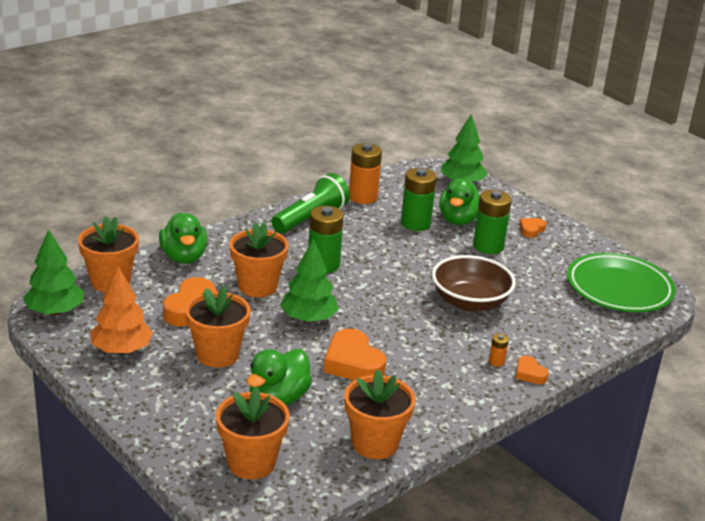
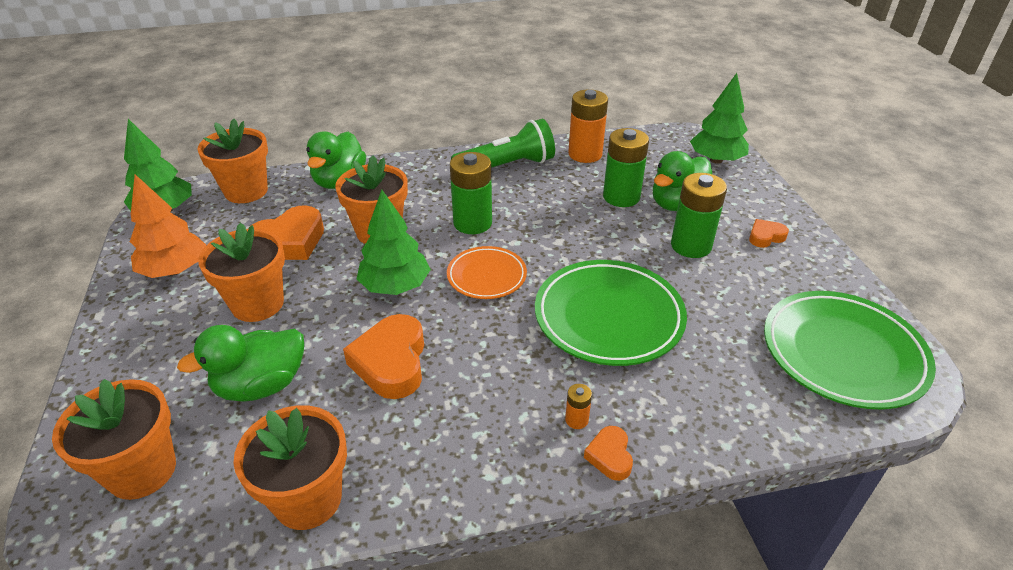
camera: 30 degrees right, 10 degrees up
brown bowl [432,255,516,312] -> green plate [535,260,687,366]
none -> orange plate [447,246,527,299]

